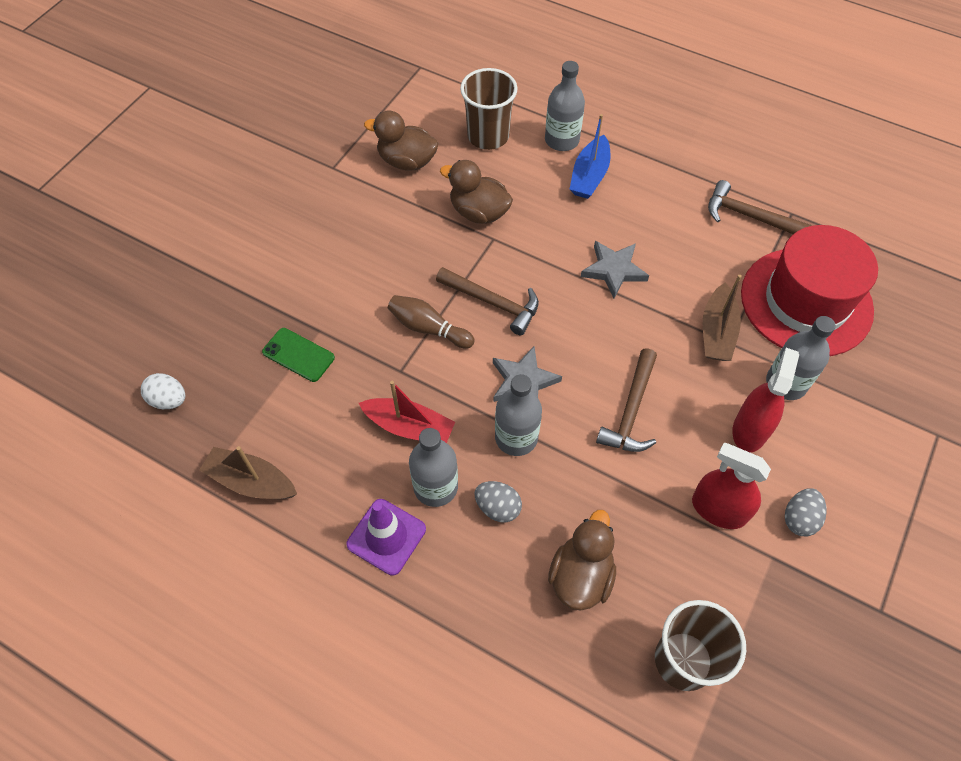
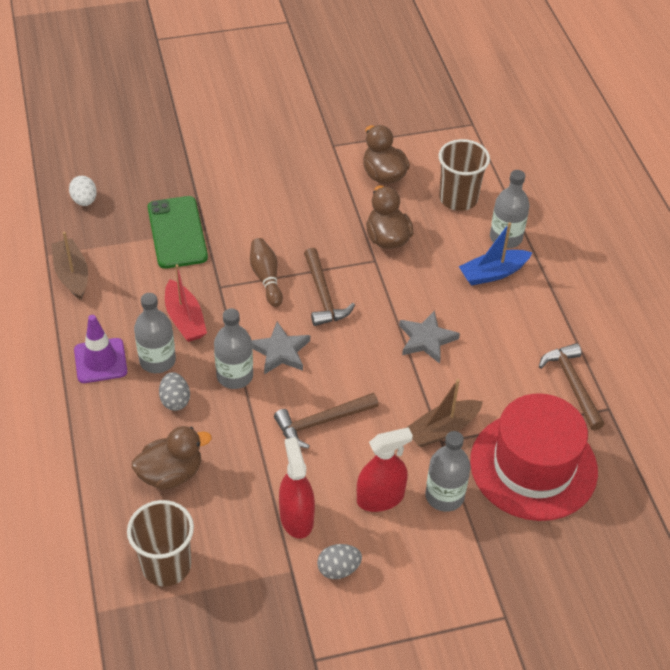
camera: 45 degrees right, 10 degrees down
green phone [262,328,335,382] -> green phone [148,196,208,269], size x1.66

